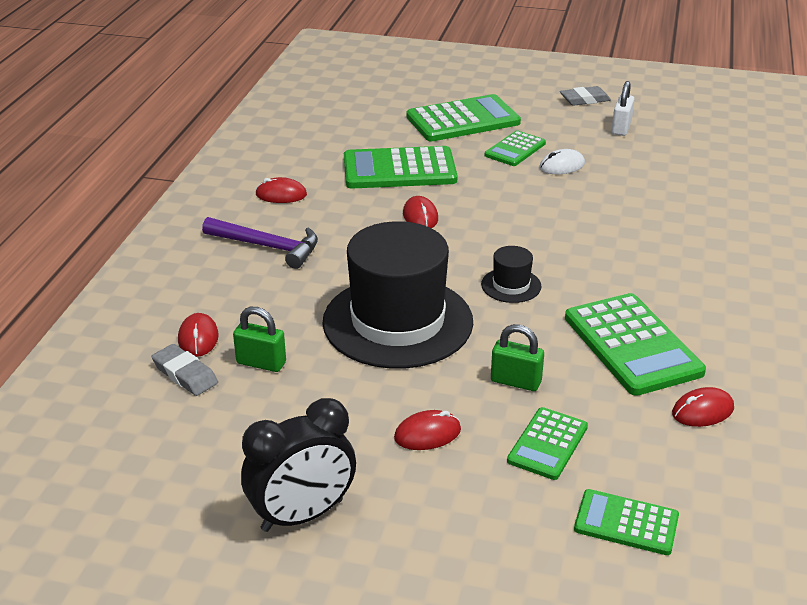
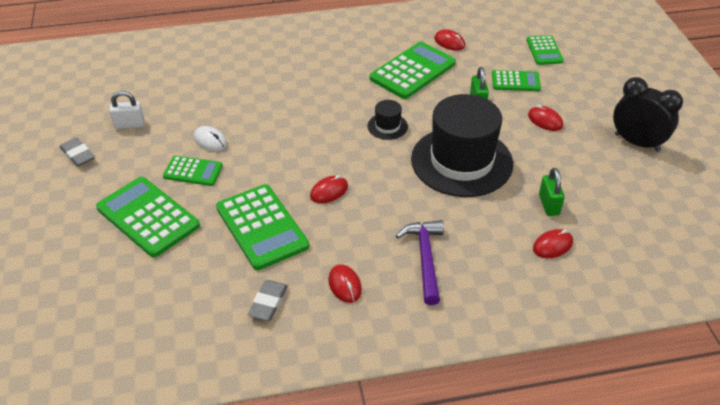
camera: 115 degrees left, 10 degrees up
grey eraser [152,344,218,396] -> grey eraser moved to [248,280,288,321]

